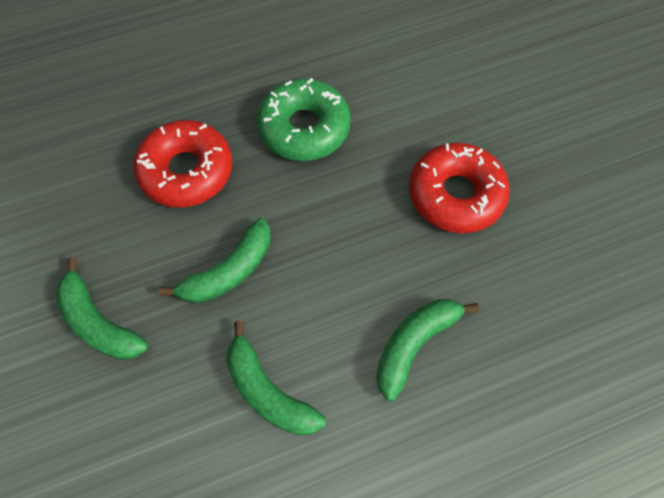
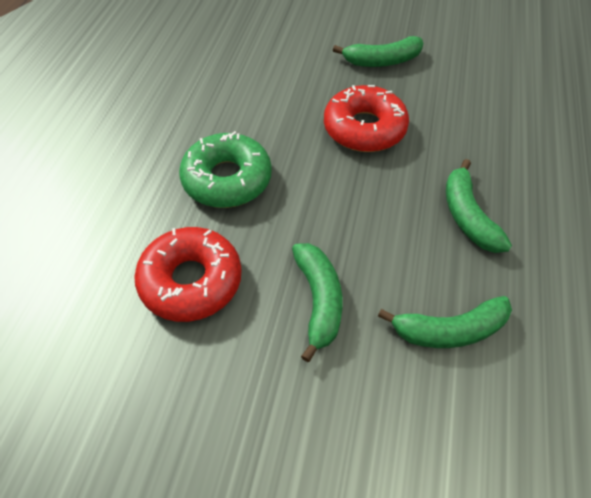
camera: 55 degrees left, 10 degrees down
green banana [55,257,148,360] -> green banana moved to [333,36,423,67]

